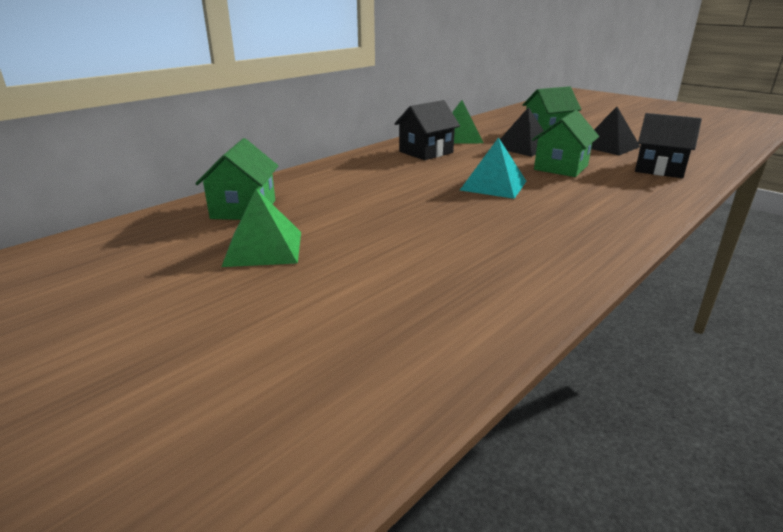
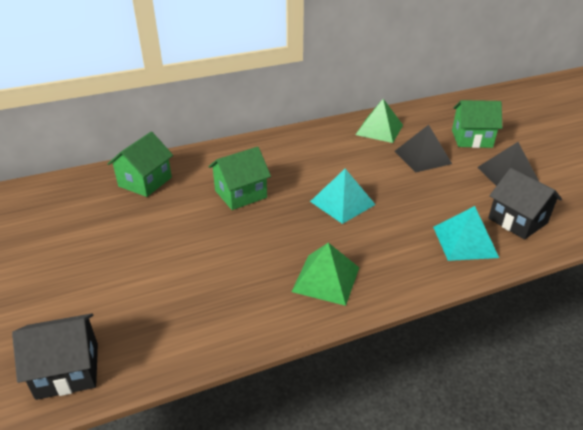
camera: 25 degrees right, 10 degrees up
green pyramid [221,189,301,267] -> green pyramid moved to [291,243,359,306]
black house [394,100,460,160] -> black house moved to [12,313,98,400]
green house [532,110,599,177] -> green house moved to [208,147,271,210]
none -> turquoise pyramid [433,206,499,261]

